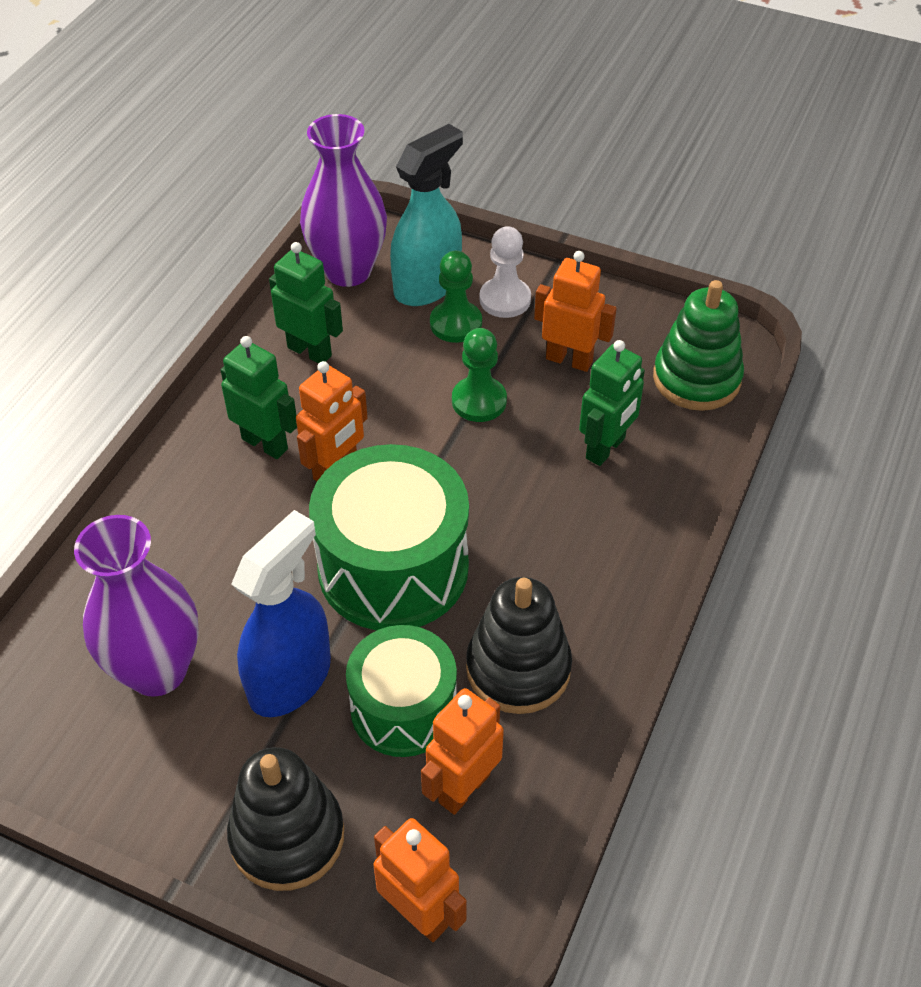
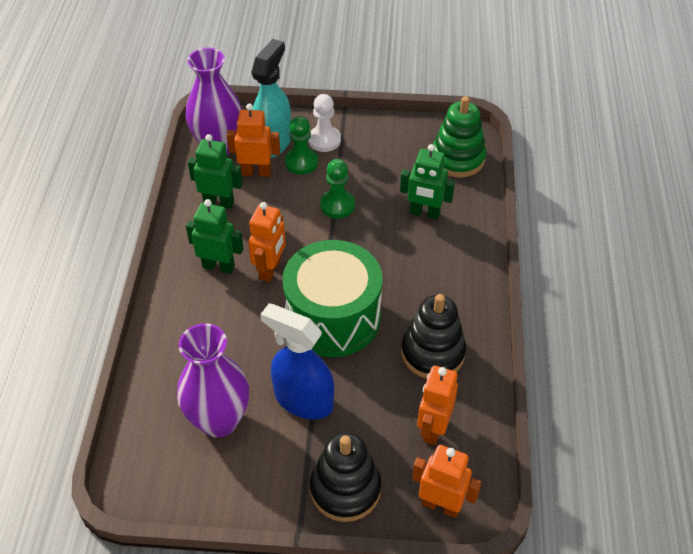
camera: 20 degrees left, 0 degrees up
blue spray bottle [231,510,331,717] -> blue spray bottle turned 75 degrees counterclockwise [260,303,334,419]
green drum [346,625,457,757] -> none
orange robot [534,251,617,372] -> orange robot moved to [227,103,280,177]
green robot [579,340,645,466] -> green robot turned 90 degrees clockwise [400,144,455,220]

